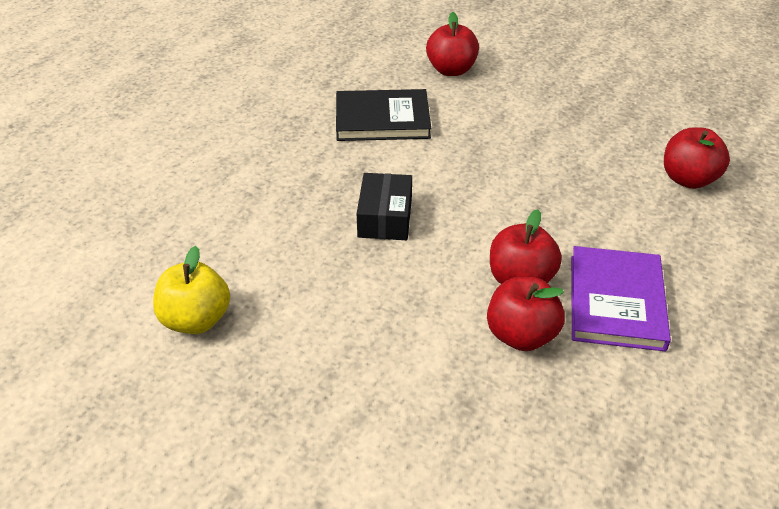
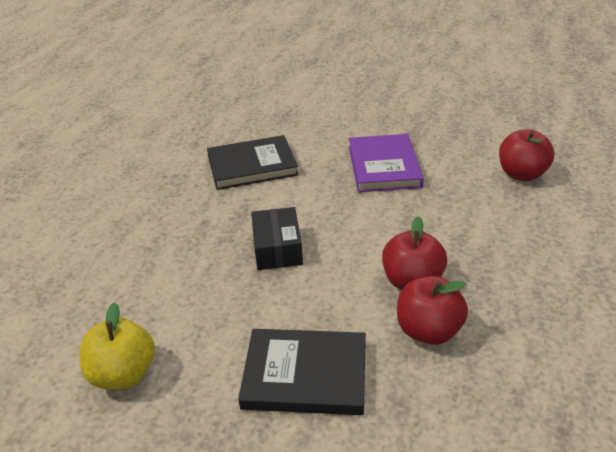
camera: 10 degrees left, 5 degrees down
red apple [426,12,479,76] -> none
purple book [571,246,671,352] -> purple book moved to [349,134,424,192]
none -> black book [238,329,366,415]

